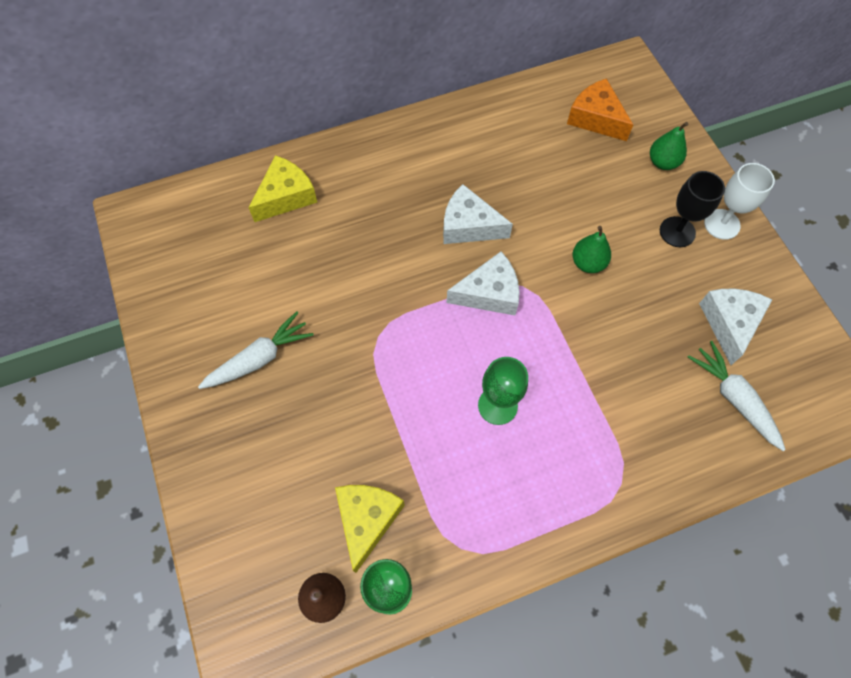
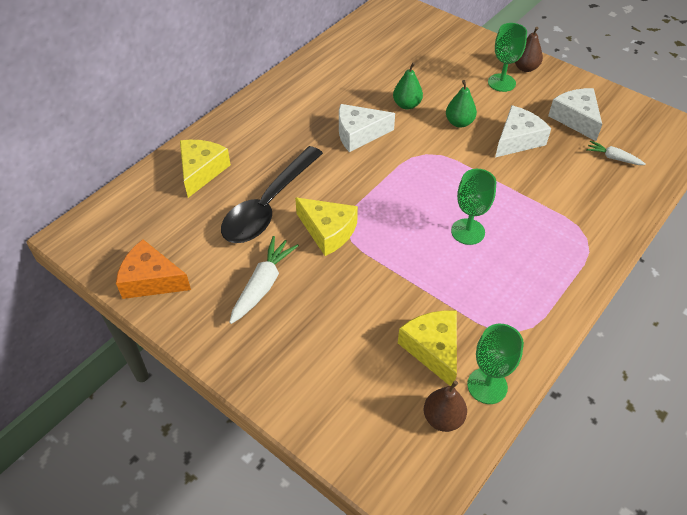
camera: 30 degrees left, 15 degrees down
white cheese [446,251,520,315] -> white cheese moved to [495,105,551,157]
orange cheese [567,78,633,141] -> orange cheese moved to [116,239,191,299]
green pear [650,122,688,170] -> green pear moved to [393,62,423,110]
black goblet [660,171,725,247] -> green goblet [488,23,527,92]
white carrot [688,341,786,451] -> white carrot [586,141,646,165], size x0.60
white goblet [704,163,775,240] -> brown pear [515,27,543,72]
none -> black spoon [221,146,323,243]
none -> yellow cheese [295,197,358,256]

